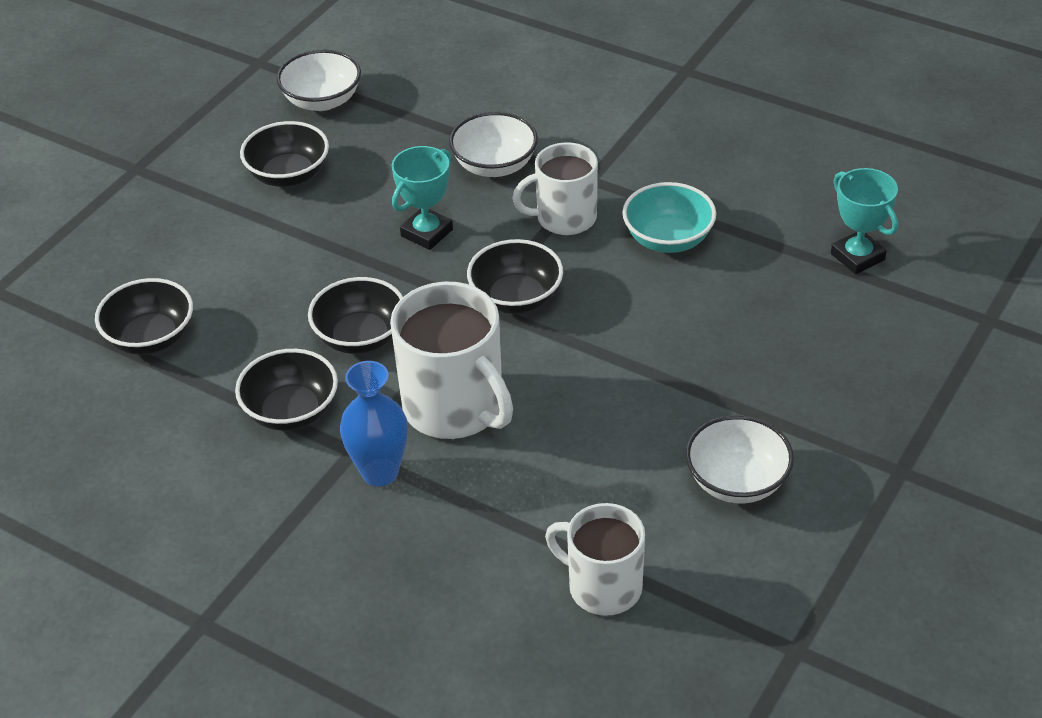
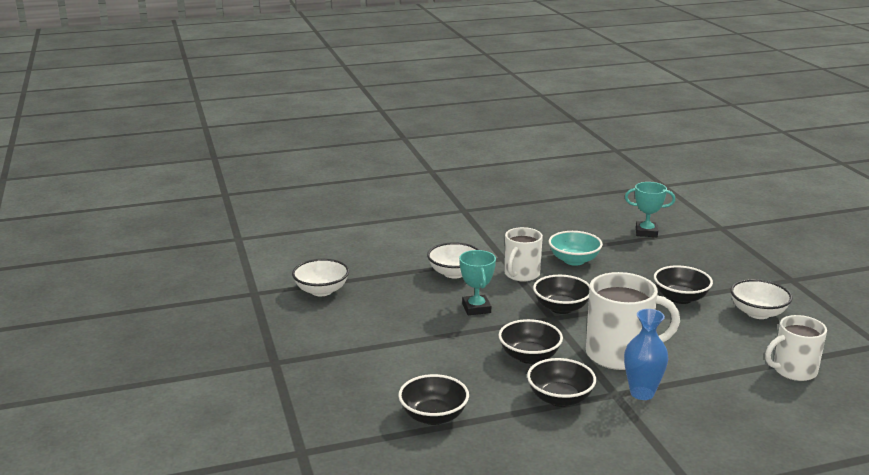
camera: 50 degrees left, 20 degrees down
black bowl [240,121,329,187] -> black bowl moved to [654,265,713,304]

